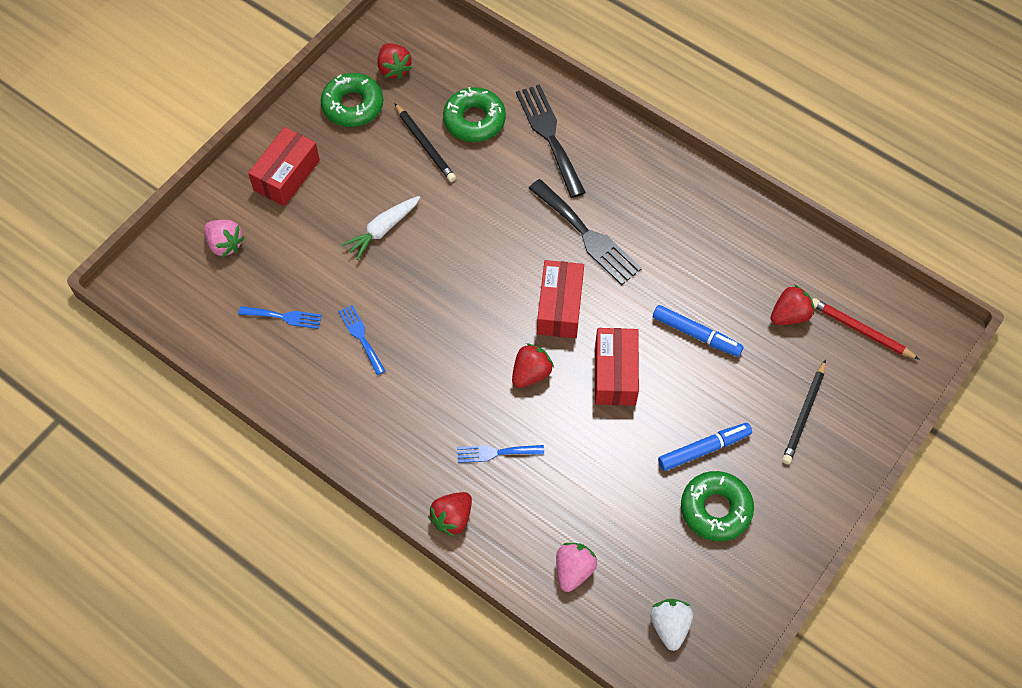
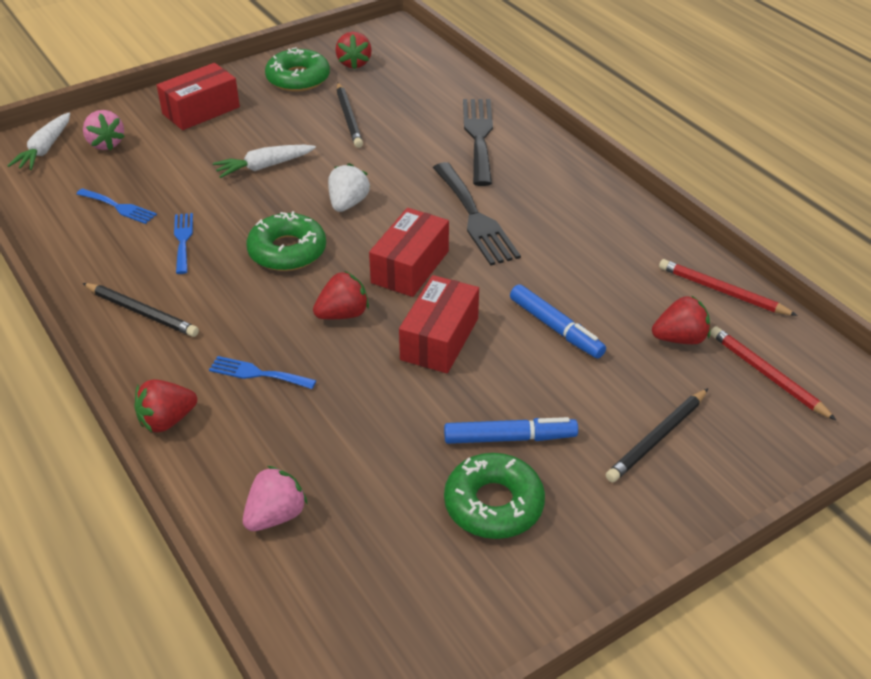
camera: 20 degrees right, 20 degrees down
green donut [443,87,506,142] -> green donut moved to [246,211,326,271]
white strawberry [650,599,693,651] -> white strawberry moved to [328,163,370,212]
none -> white carrot [7,113,70,170]
none -> black pencil [83,283,199,337]
none -> red pencil [659,259,798,316]

